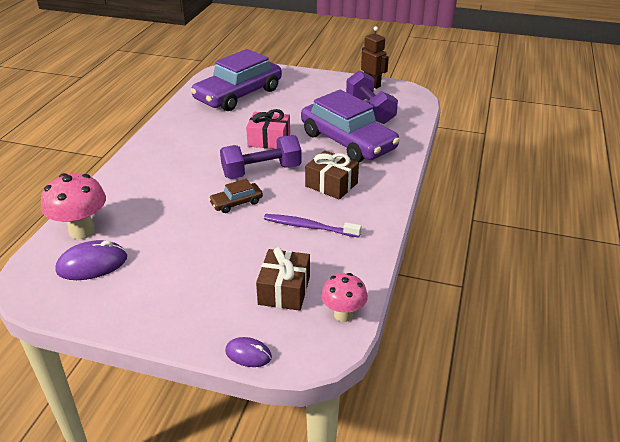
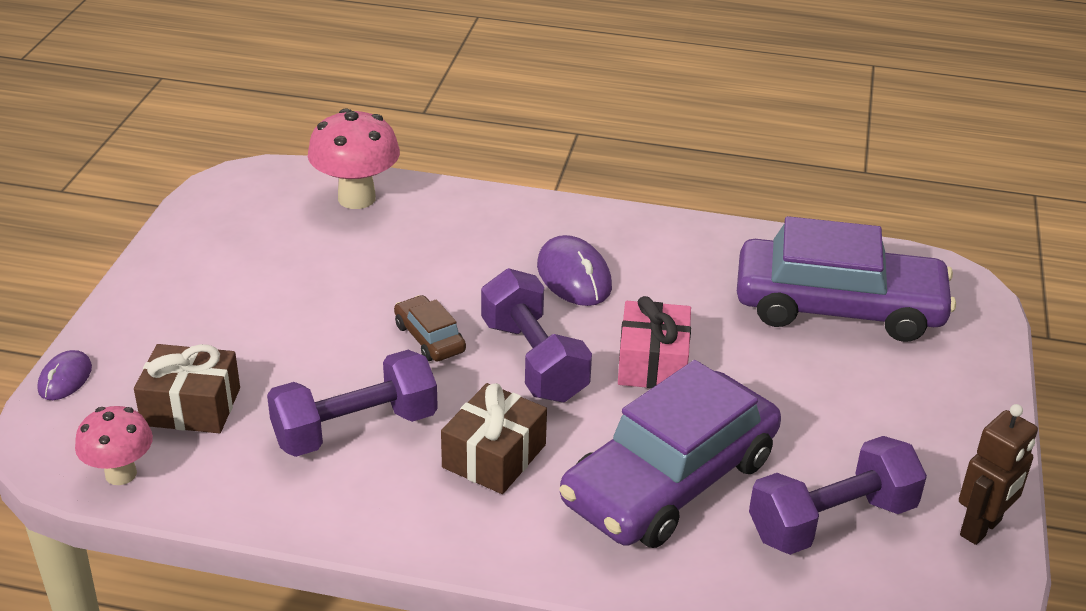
camera: 85 degrees right, 0 degrees up
purple mouse [55,240,127,280] -> purple mouse moved to [537,235,612,306]
purple car [191,49,282,111] -> purple car turned 150 degrees clockwise [737,216,956,342]
purple toothbrush [264,214,361,237] -> purple dumbbell [267,350,438,457]

